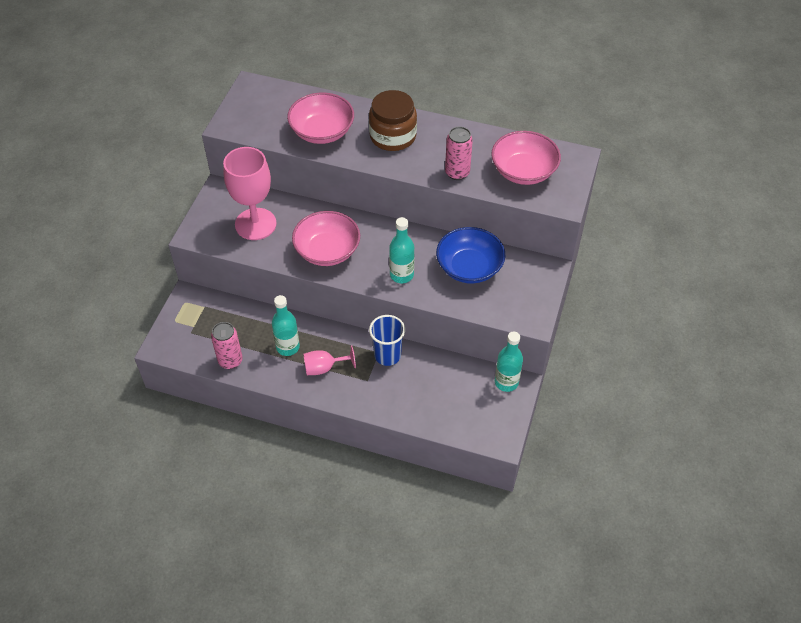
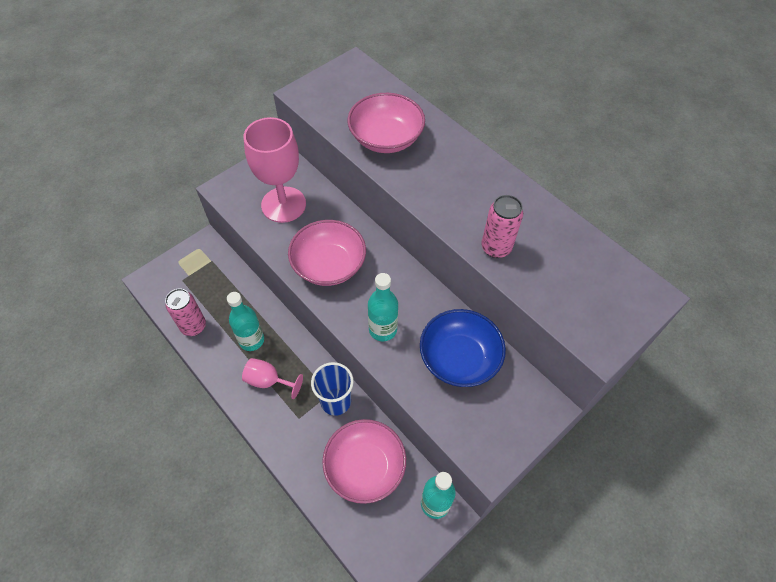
camera: 30 degrees right, 5 degrees up
brown jar [369,90,417,151] -> none
pink bowl [491,131,561,185] -> pink bowl moved to [322,419,406,504]

